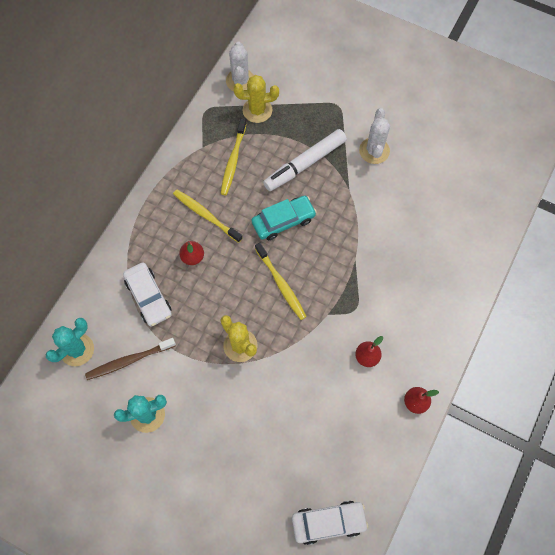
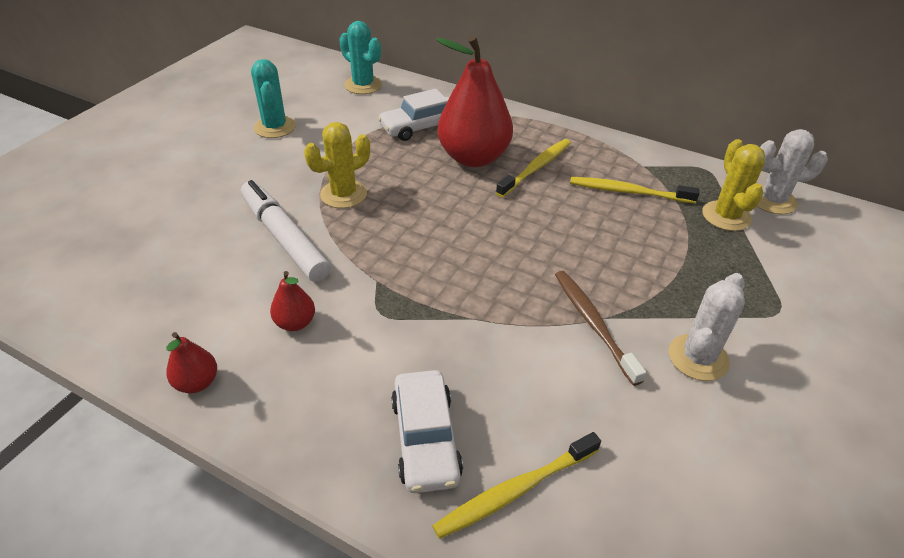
camera: 90 degrees right, 25 degrees down
brown toothbrush [85,338,176,380] -> brown toothbrush moved to [555,271,646,386]
red pear [179,241,204,265] -> red pear [436,36,513,167], size x2.26
turquoise car [252,196,317,240] -> none
yellow toothbrush [255,243,307,320] -> yellow toothbrush moved to [432,432,601,539]
white marker [263,129,347,191] -> white marker moved to [241,180,331,282]
white car [292,501,369,545] -> white car moved to [391,370,463,493]
white cactus [359,108,390,164] -> white cactus turned 60 degrees counterclockwise [669,273,745,381]

